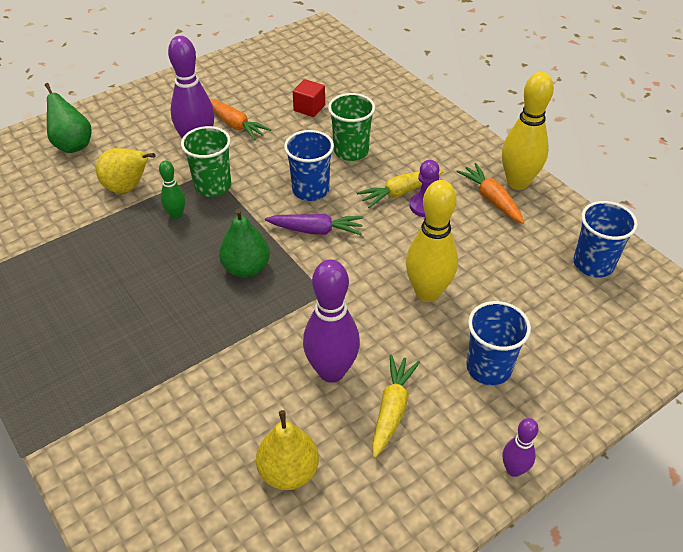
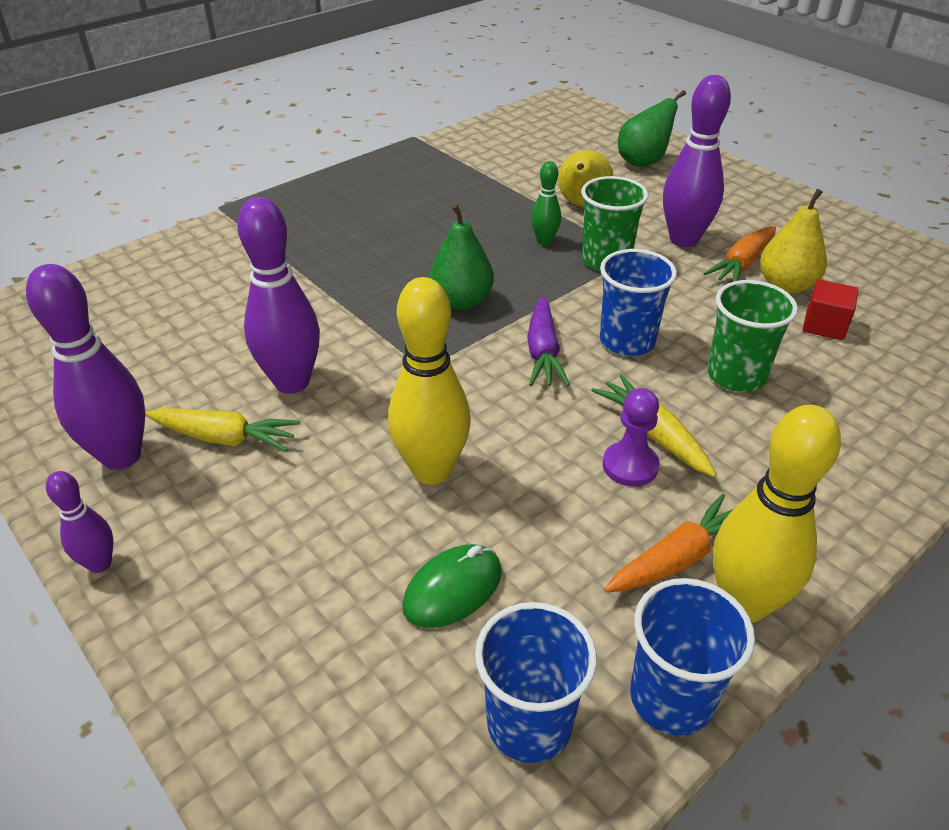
camera: 85 degrees right, 5 degrees down
yellow pear [256,410,319,490] -> yellow pear moved to [760,189,827,294]
blue cup [466,301,531,385] -> blue cup moved to [630,578,755,736]
none -> purple bowling pin [26,264,145,470]
none -> green mouse [402,544,502,628]

